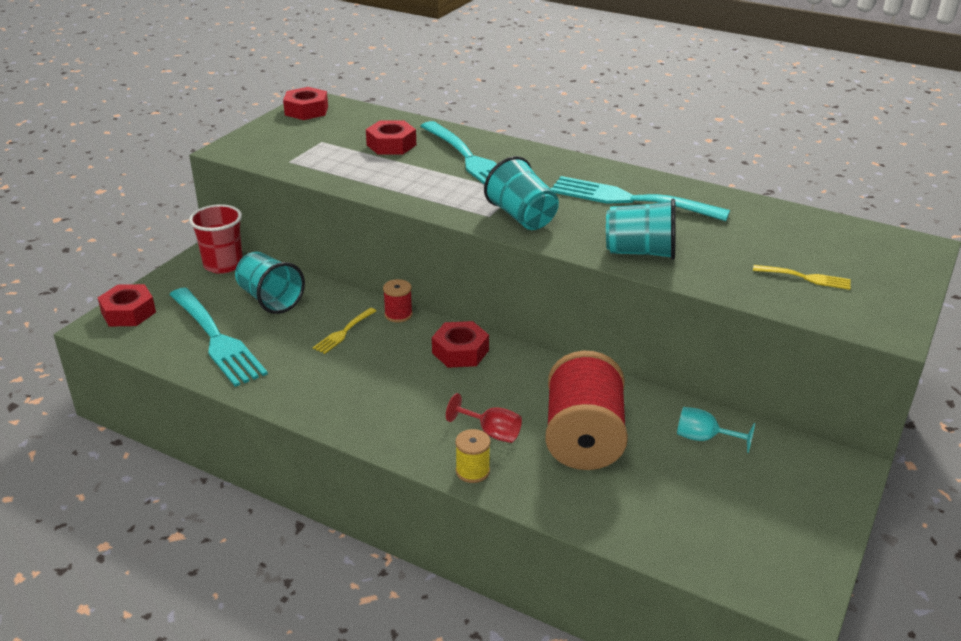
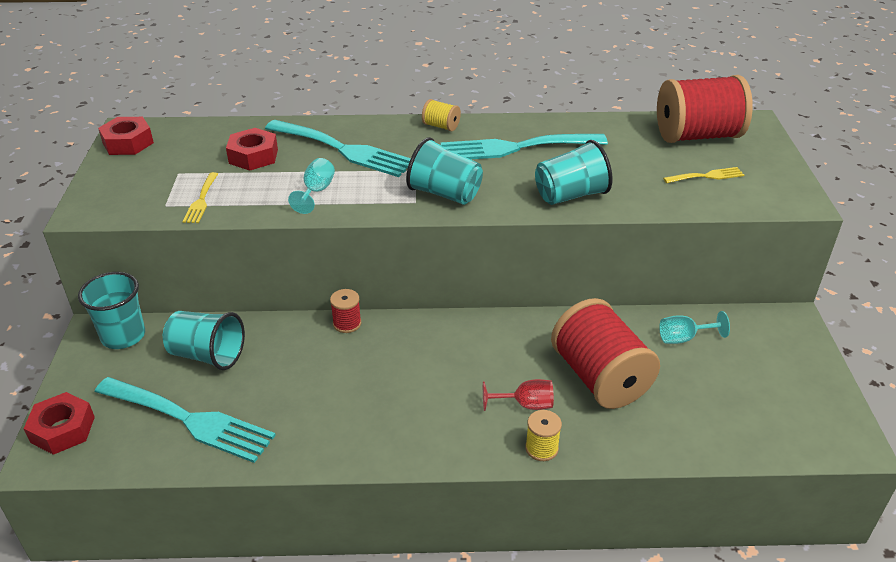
camera: 30 degrees left, 5 degrees up
red cup [189,204,243,274] -> turquoise cup [78,272,145,349]
yellow fork [313,308,376,354] -> yellow fork moved to [182,172,218,223]
red nut [432,321,489,368] -> none
none -> turquoise goblet [288,158,335,214]
none -> yellow spool [422,99,461,131]
none -> red spool [657,75,753,143]

